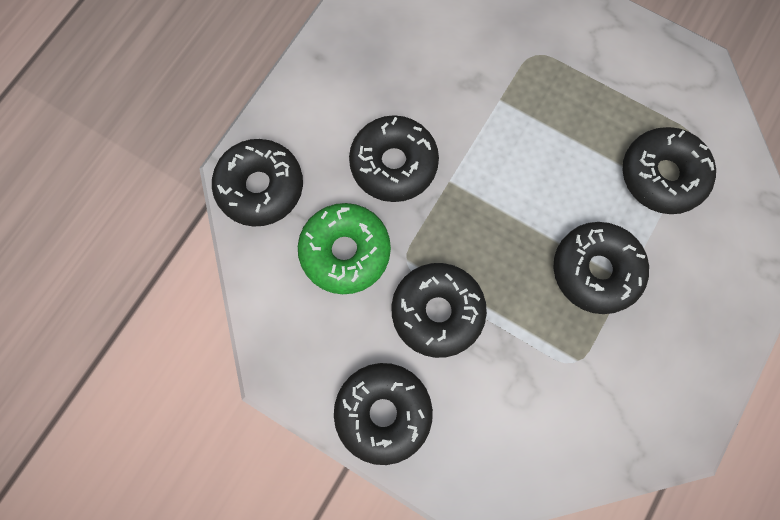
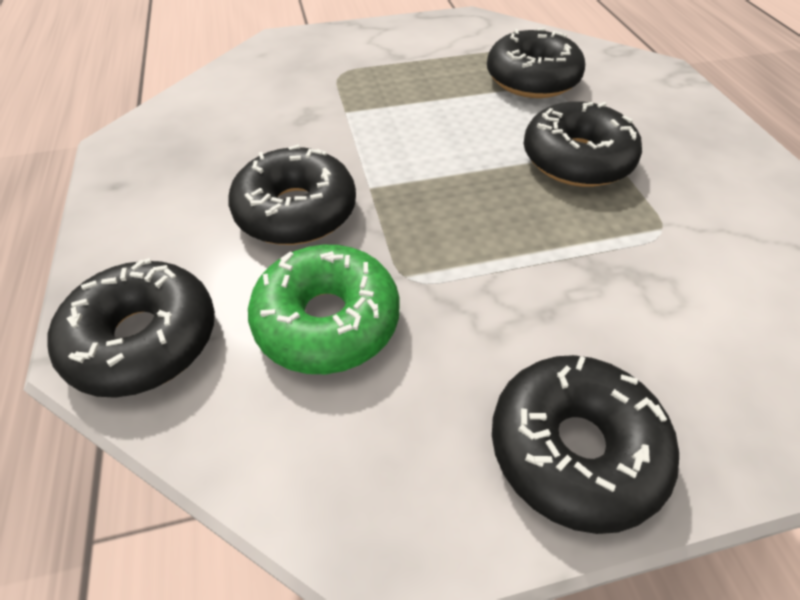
camera: 45 degrees left, 25 degrees down
black donut [391,263,487,358] -> none

